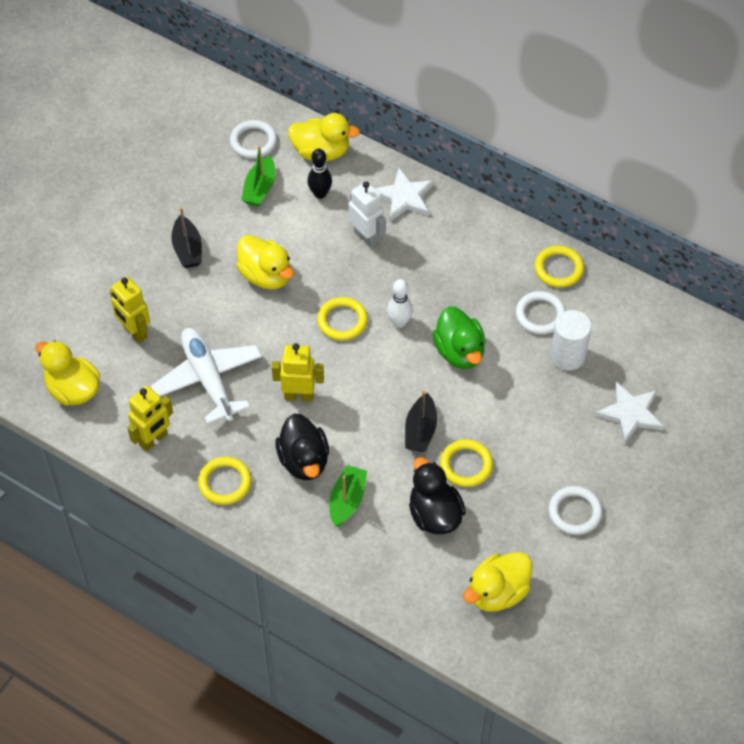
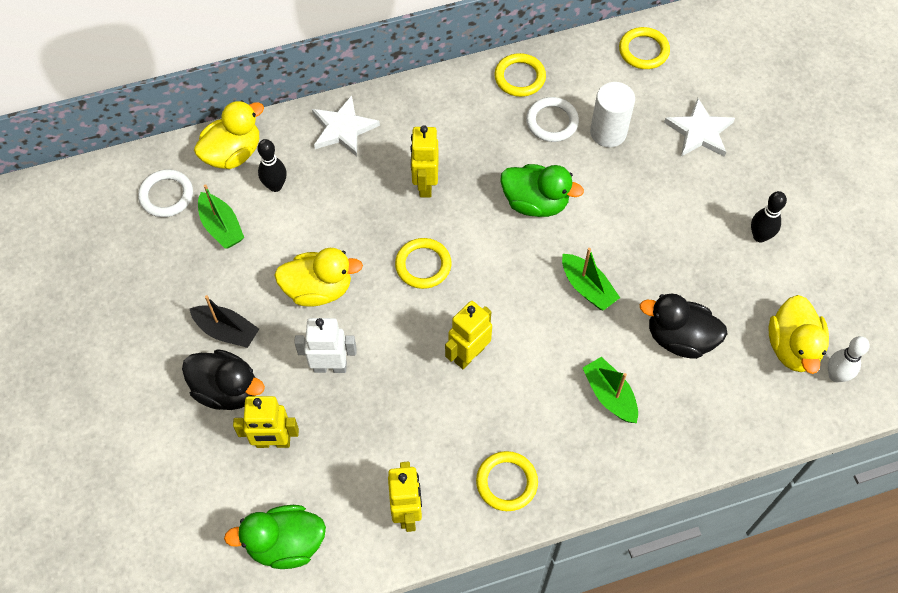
camera: 50 degrees left, 5 degrees up
yellow duck [35,340,100,406] -> green duck [224,505,326,569]
white plane [151,328,262,424] -> none
black duck [275,414,329,480] -> black duck moved to [182,349,265,410]
white robot [349,181,386,248] -> white robot moved to [294,318,357,373]
white bowling pin [387,279,413,328] -> white bowling pin moved to [828,336,870,382]
black boat [405,390,437,452] -> green boat [562,248,620,311]
yellow ring [440,439,493,487] -> yellow ring moved to [619,27,670,69]
white ring [548,486,602,535] -> black bowling pin [751,191,787,242]
none -> yellow robot [410,125,439,198]

